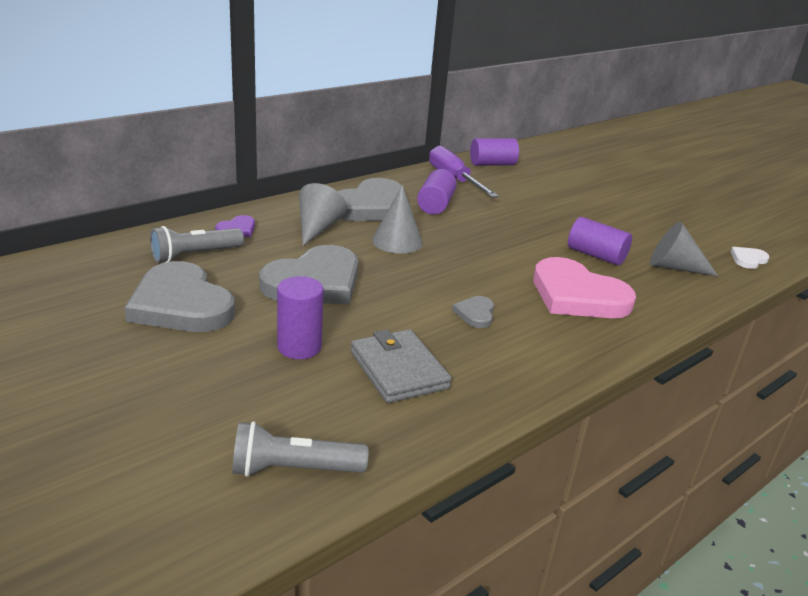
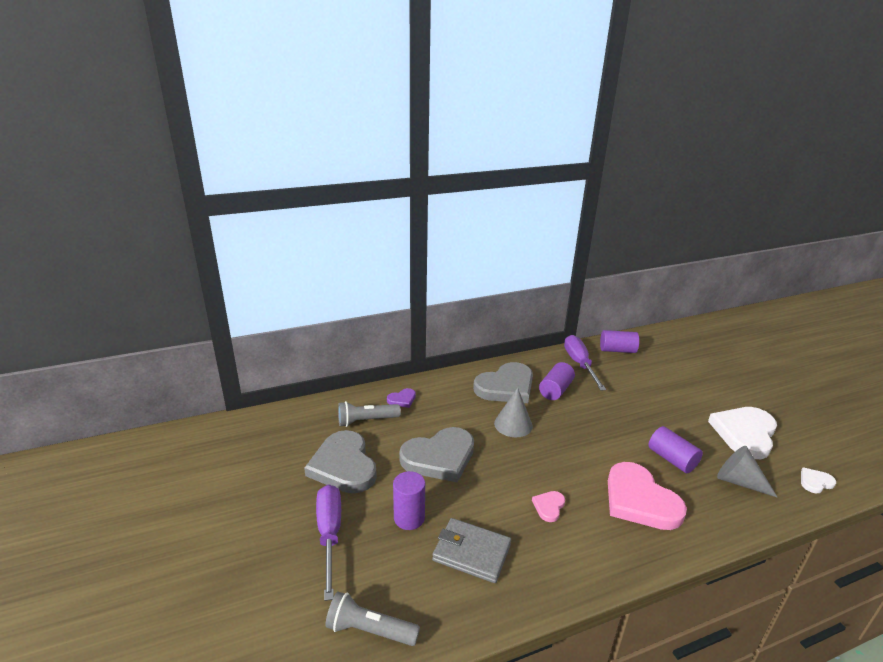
camera: 20 degrees right, 0 degrees up
grey cone [299,183,347,246] -> none
grey wallet [351,329,451,403] -> grey wallet turned 60 degrees counterclockwise [432,518,511,583]
grey heart [452,296,494,328] -> pink heart [532,491,565,522]
none -> purple screwdriver [316,484,341,601]
none -> white heart [708,407,777,459]

